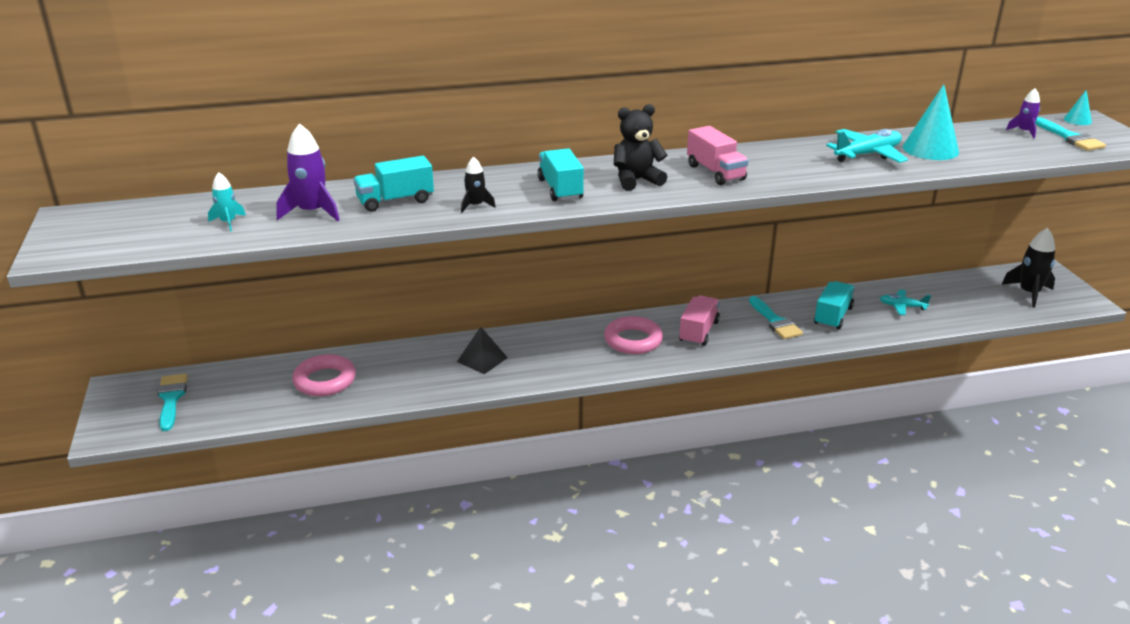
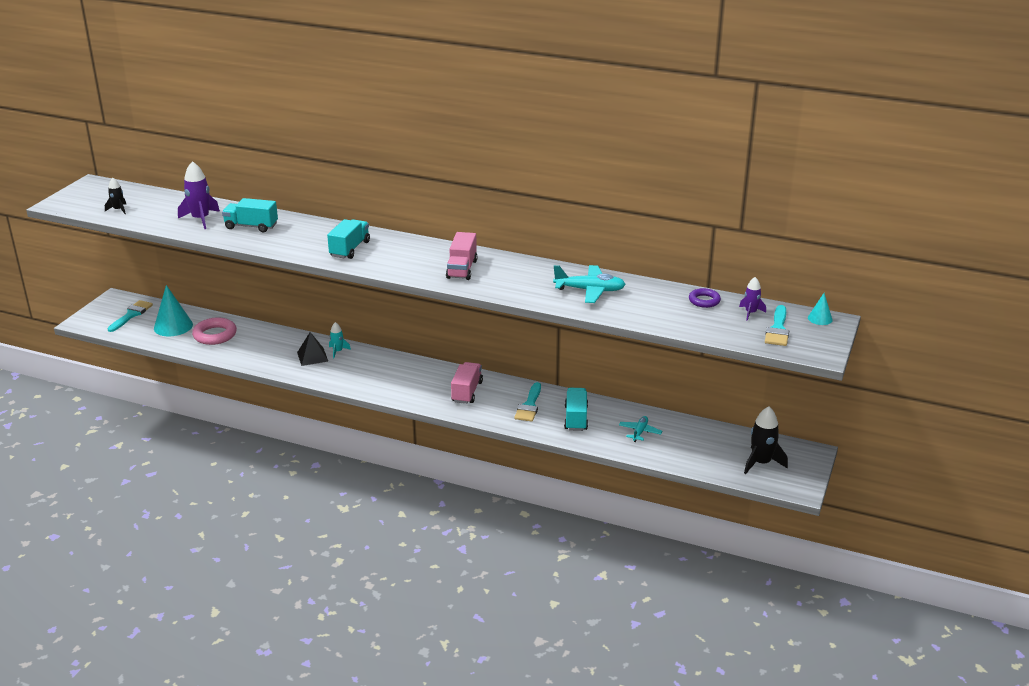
camera: 35 degrees right, 0 degrees up
turquoise rocket [208,172,246,232] -> turquoise rocket moved to [329,322,351,359]
black rocket [461,157,496,213] -> black rocket moved to [105,177,126,214]
pink ring [604,316,663,354] -> none
black teddy bear [614,104,667,191] -> none
pink truck [679,295,720,346] -> pink truck turned 45 degrees counterclockwise [451,362,483,404]
turquoise truck [814,281,855,330] -> turquoise truck turned 60 degrees counterclockwise [564,388,588,431]
turquoise plane [880,289,931,315] -> turquoise plane turned 60 degrees clockwise [619,416,662,442]
turquoise cone [903,84,959,160] -> turquoise cone moved to [154,285,193,336]
none -> purple ring [689,288,721,308]

